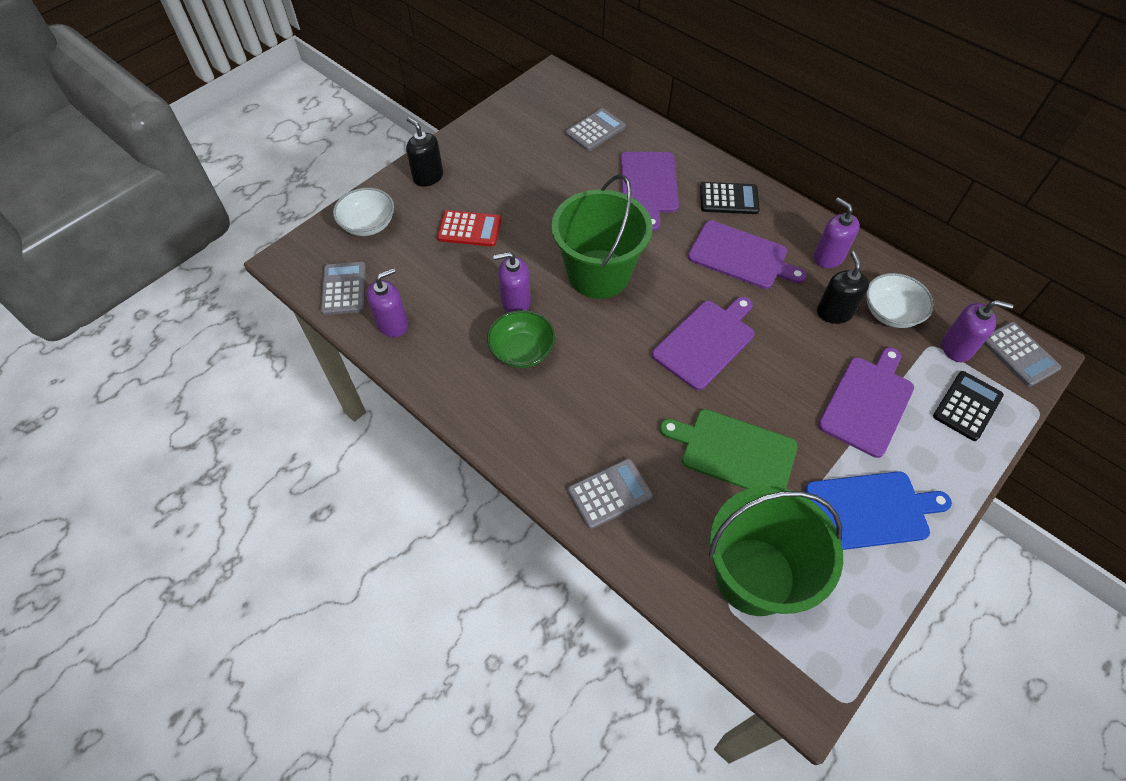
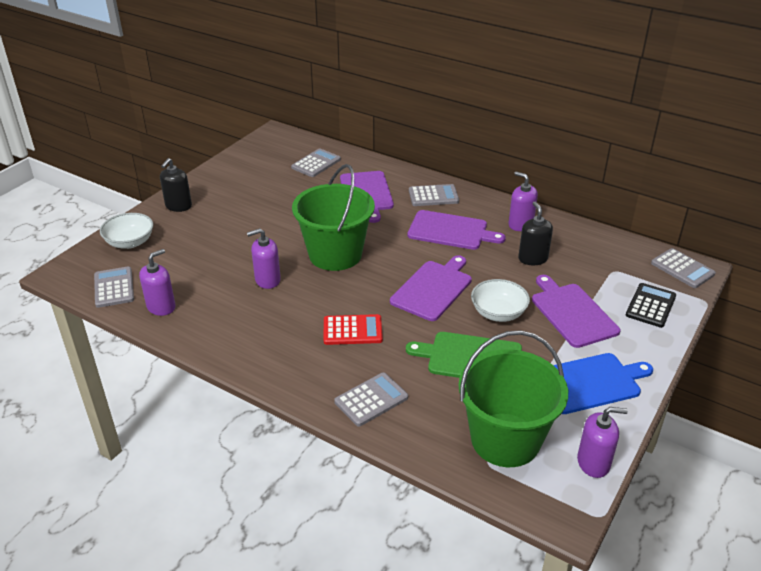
camera: 10 degrees left, 20 degrees down
black soap dispenser [406,117,443,187] -> black soap dispenser turned 105 degrees counterclockwise [160,158,192,212]
red calculator [437,210,501,247] -> red calculator moved to [324,314,383,345]
green bowl [487,310,555,368] -> none
black calculator [700,182,760,214] -> grey calculator [409,184,459,206]
purple cutting board [818,347,914,458] -> purple cutting board turned 45 degrees counterclockwise [532,275,620,348]
white bowl [866,273,934,328] -> white bowl moved to [471,279,530,322]
purple soap dispenser [942,300,1013,362] -> purple soap dispenser moved to [577,407,628,478]

